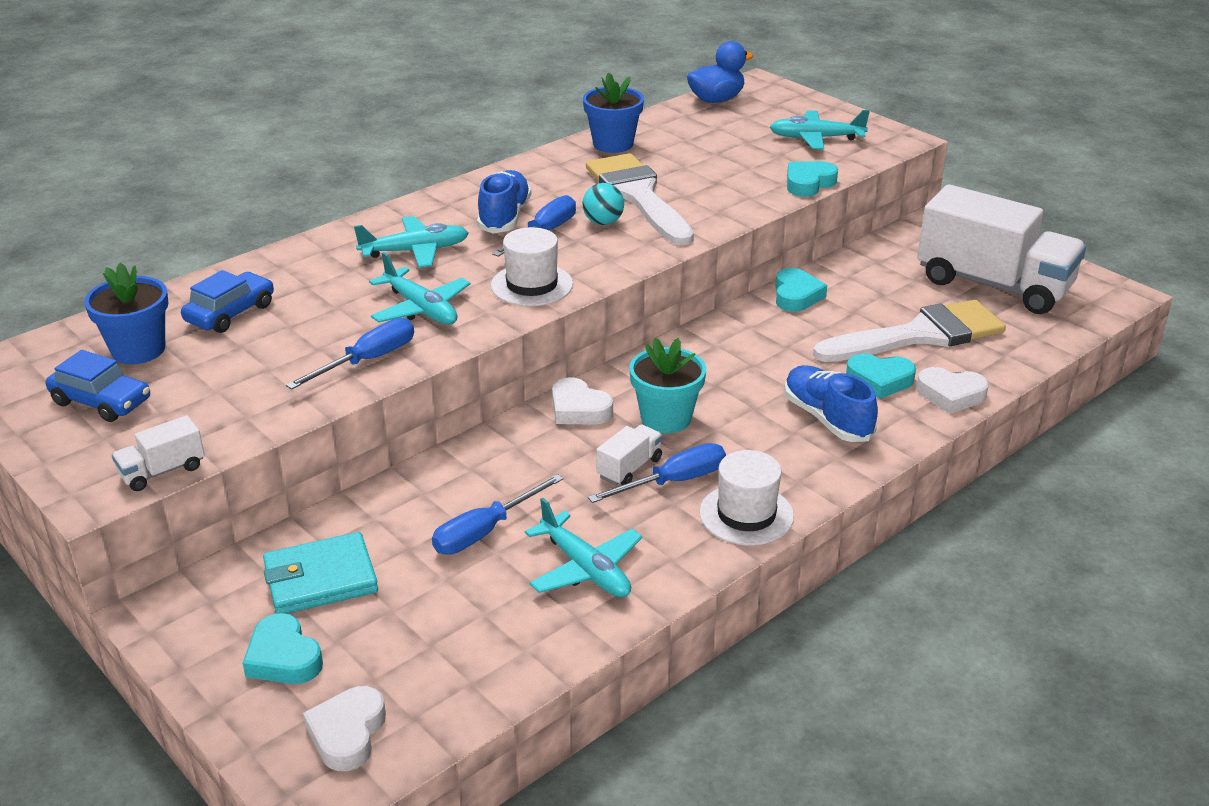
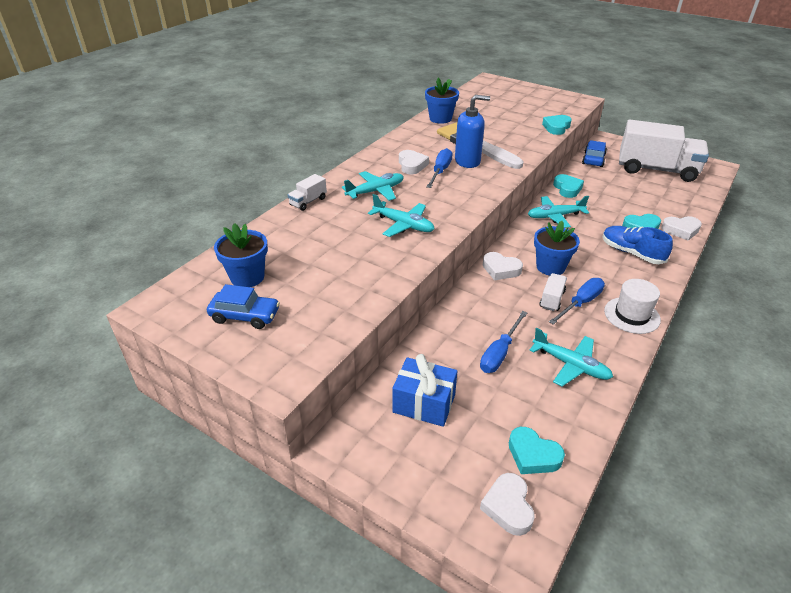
camera: 15 degrees left, 5 degrees up
white truck [112,415,205,491] -> white truck moved to [288,174,327,211]
blue car [181,270,274,333] -> blue car moved to [582,140,607,167]
turquoise heart [243,613,323,684] -> turquoise heart moved to [509,427,565,474]
turquoise wallet [263,532,378,614] -> blue gift [392,354,458,427]
blue screwdriver [286,318,414,390] -> none
blue shoe [477,170,531,234] -> white heart [399,150,429,174]
white hat [491,227,573,306] -> none
turquoise ball [582,183,624,225] -> blue soap dispenser [455,95,490,168]
turquoise flower pot [629,338,706,433] -> blue flower pot [534,221,580,276]
blue duck [687,41,753,103] -> none
turquoise plane [770,110,870,150] -> turquoise plane moved to [528,196,589,228]
white brush [813,300,1006,362] -> none

